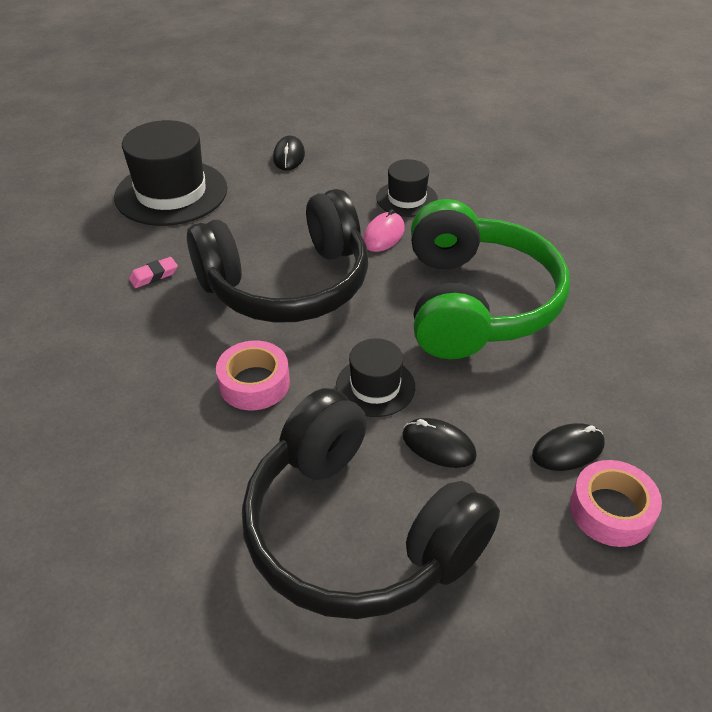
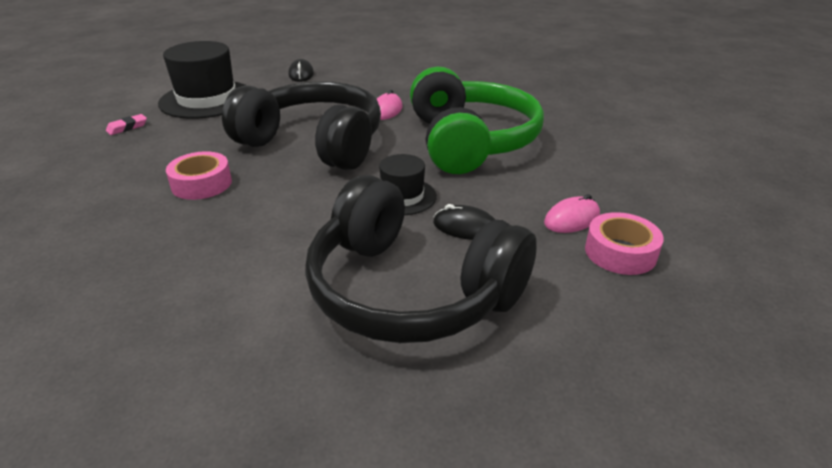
camera: 10 degrees left, 10 degrees down
pink eraser [129,257,178,288] -> pink eraser moved to [106,114,147,135]
black headphones [187,189,368,323] -> black headphones turned 120 degrees counterclockwise [222,81,381,171]
pink tape [216,341,290,410] -> pink tape moved to [166,151,232,200]
black hat [376,159,438,217] -> none
black mouse [532,423,604,471] -> pink mouse [544,194,600,233]

